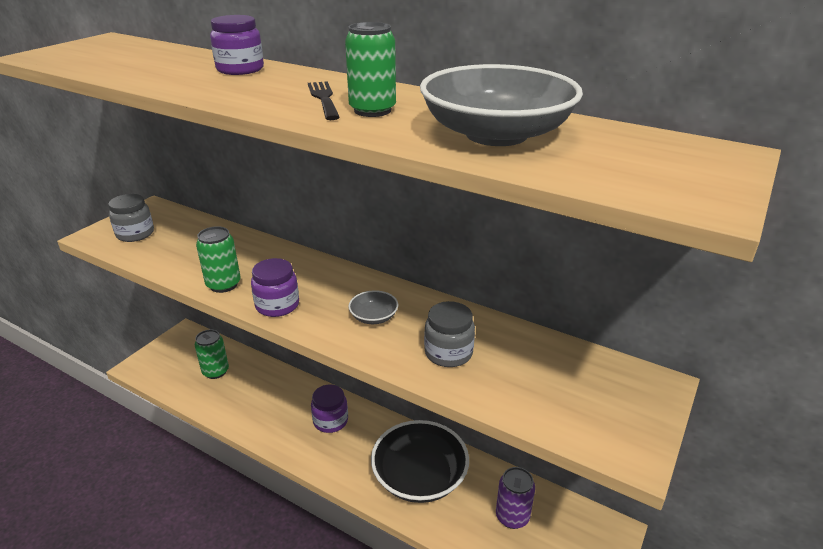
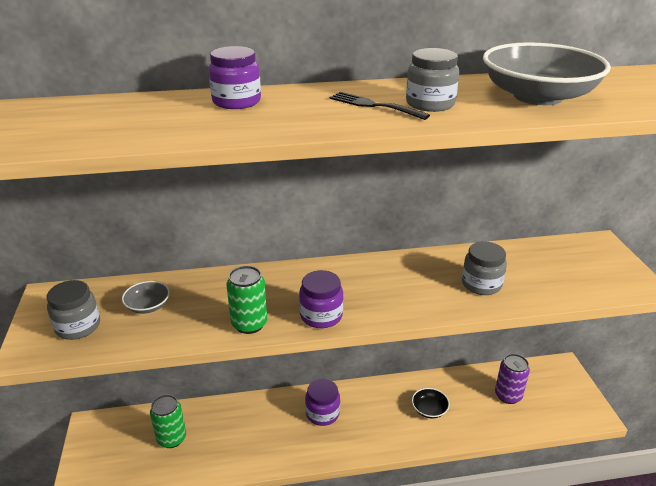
camera: 40 degrees left, 0 degrees up
green can [345,22,396,117] -> grey jar [406,48,459,112]
grey bowl [348,290,398,324] -> grey bowl moved to [122,281,170,314]
black bowl [371,420,469,503] -> black bowl [412,388,450,418], size x0.44

